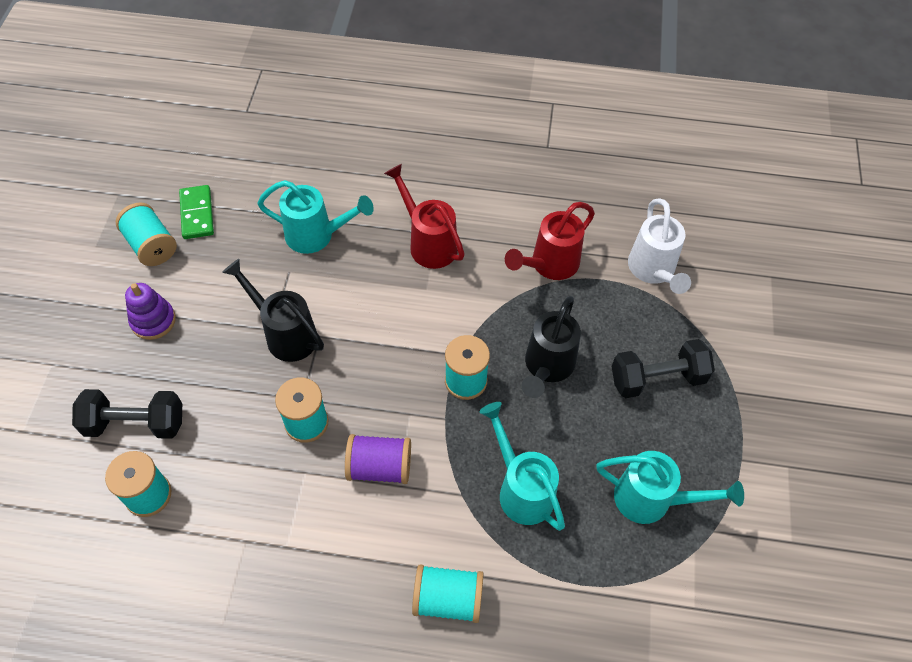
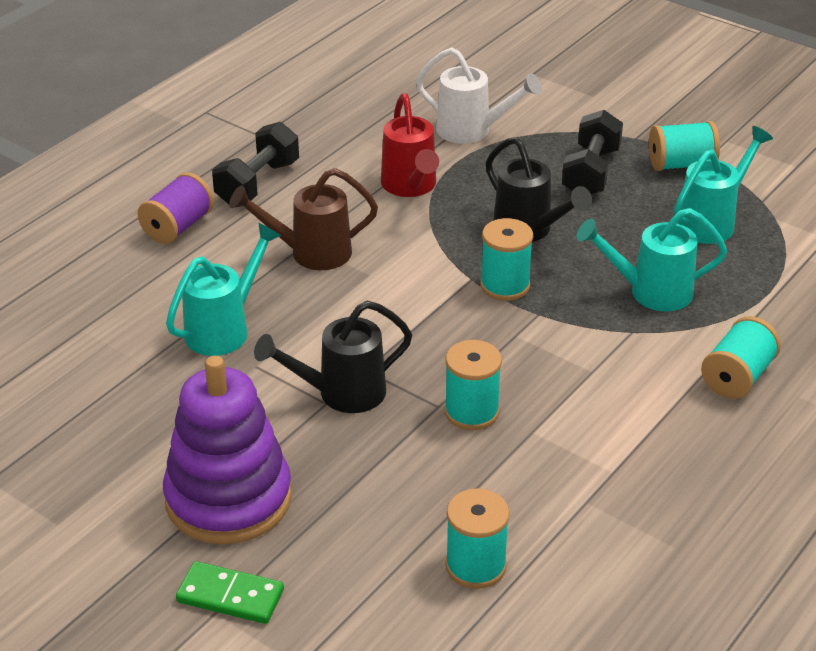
camera: 60 degrees left, 20 degrees down
black dumbbell [72,389,182,439] -> black dumbbell moved to [212,122,299,204]
turquoise spool [116,202,177,266] -> turquoise spool moved to [649,121,720,171]
purple stacking toy [125,283,176,340] -> purple stacking toy [163,356,292,544], size x2.01
green domino [179,185,214,239] -> green domino moved to [176,561,284,624]
purple spool [345,434,411,484] -> purple spool moved to [137,172,214,244]
red watering can [384,164,465,269] -> brown watering can [229,168,378,270]

